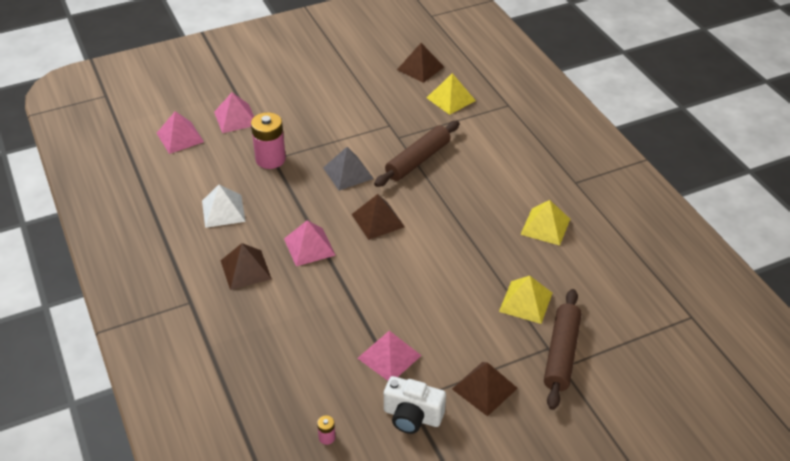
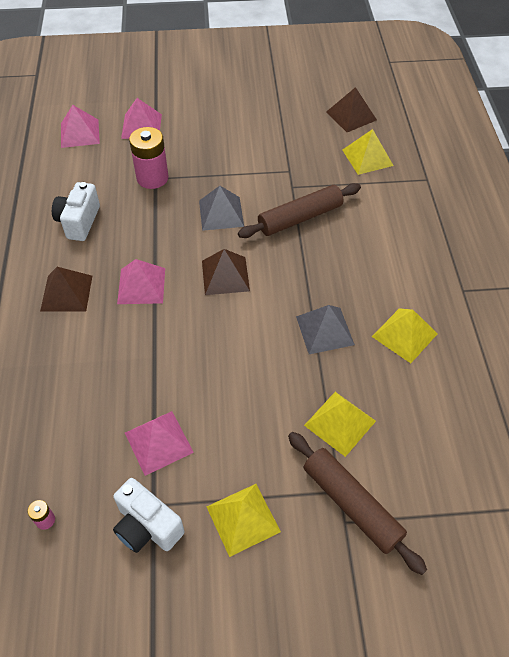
camera: 20 degrees right, 10 degrees up
white pyramid [202,185,246,228] -> white camera [52,182,100,241]
brown pyramid [452,362,518,416] -> yellow pyramid [206,484,281,557]
brown rolling pin [544,289,582,410] -> brown rolling pin turned 75 degrees counterclockwise [288,432,427,575]
none -> grey pyramid [296,305,355,354]

